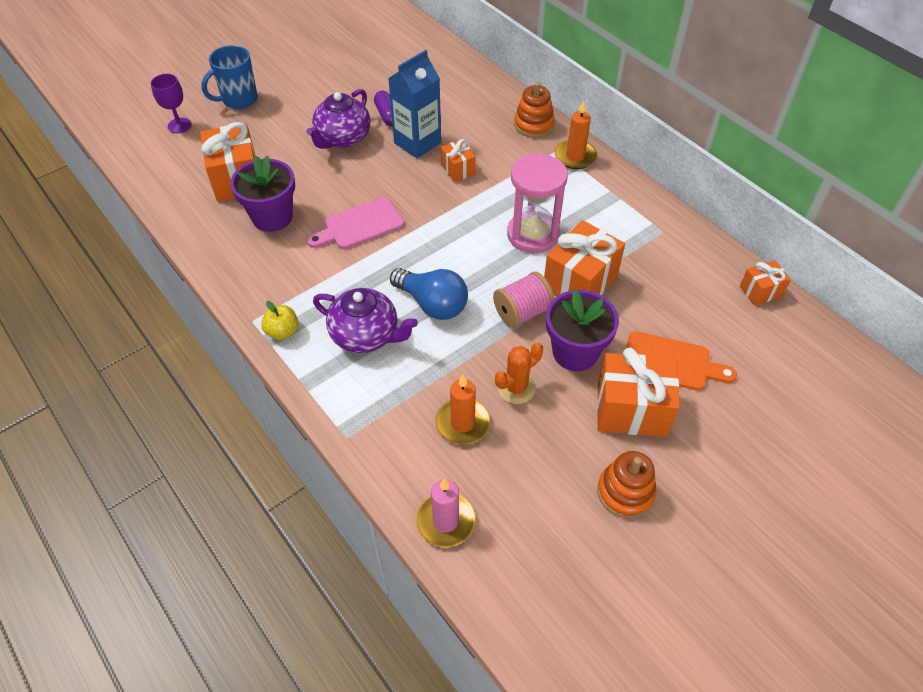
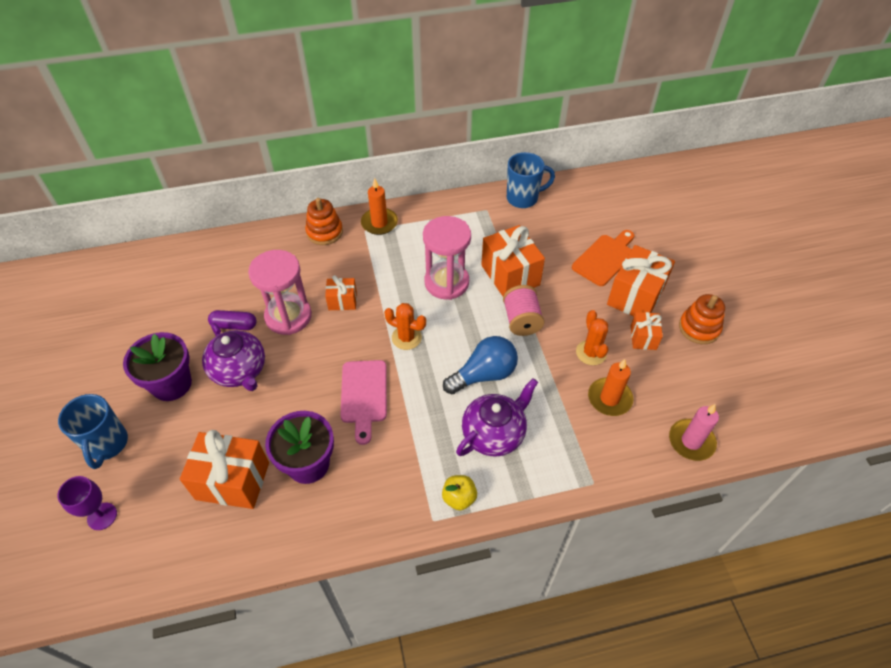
camera: 65 degrees left, 0 degrees up
blue carton [388,50,441,158] -> pink hourglass [248,250,312,335]
purple flower pot [546,290,619,371] -> purple flower pot moved to [123,332,192,401]
orange gift [740,260,791,306] -> orange gift moved to [631,312,663,350]
none -> orange cactus [384,303,426,350]
none -> blue mug [507,152,555,208]

